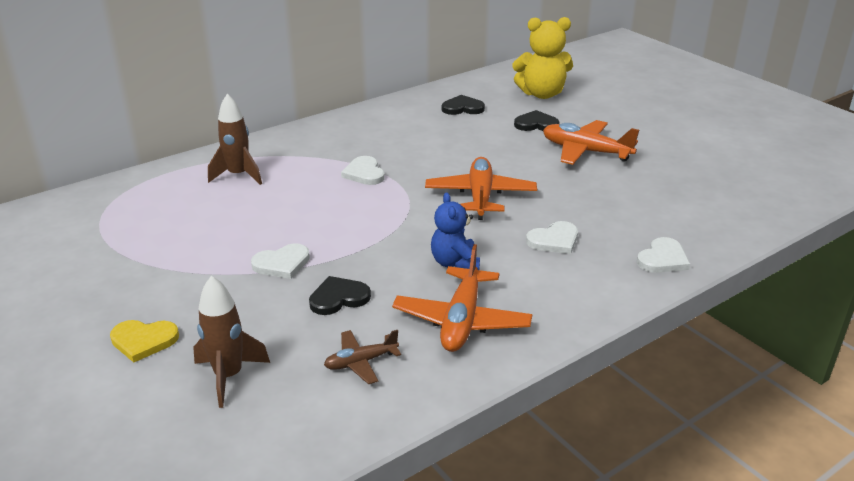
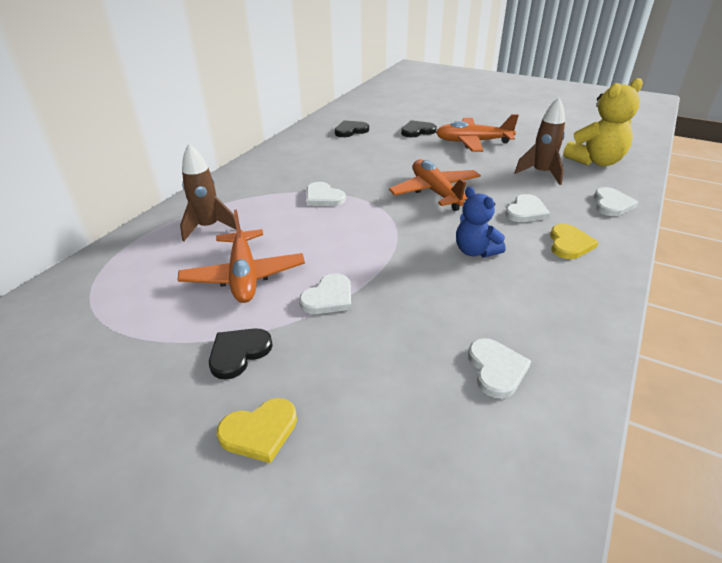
camera: 25 degrees left, 5 degrees up
brown rocket [193,276,270,408] -> brown rocket moved to [514,97,565,185]
black heart [309,276,371,315] -> black heart moved to [209,328,273,380]
brown plane [324,330,401,384] -> white heart [468,338,531,399]
orange plane [392,244,532,352] -> orange plane moved to [178,209,305,303]
yellow teddy bear [513,17,573,99] -> yellow teddy bear moved to [563,78,643,166]
none -> yellow heart [550,224,598,259]

